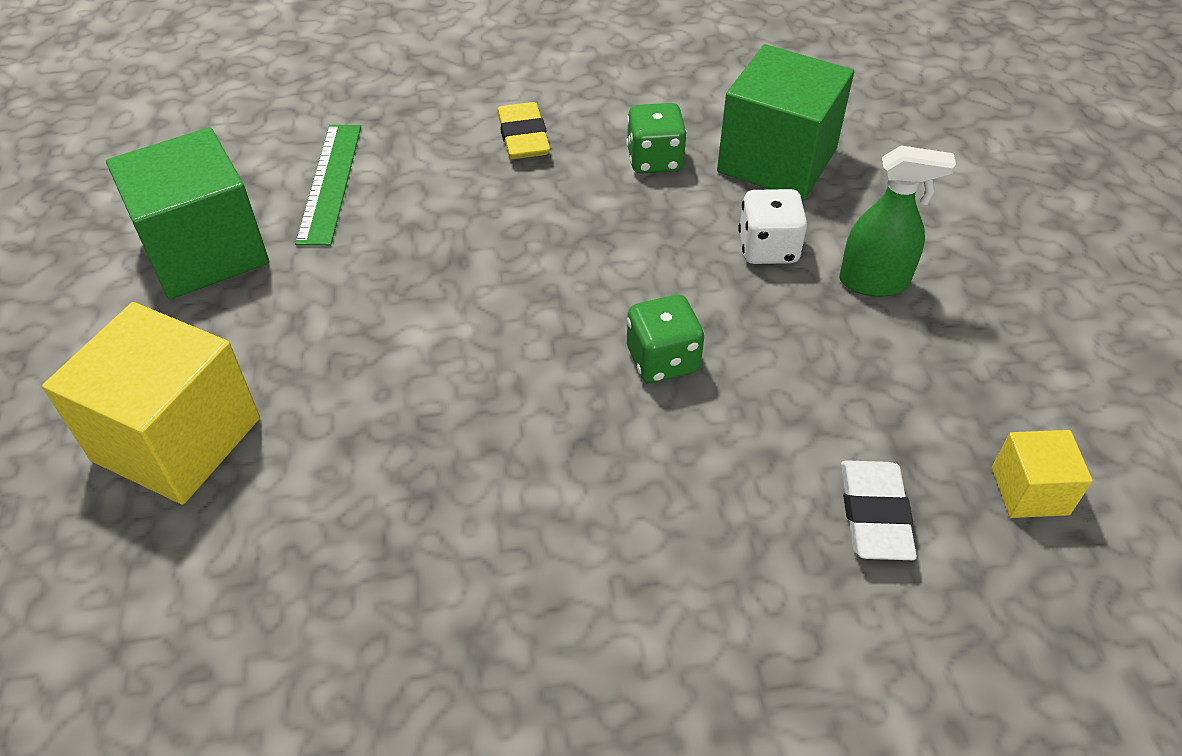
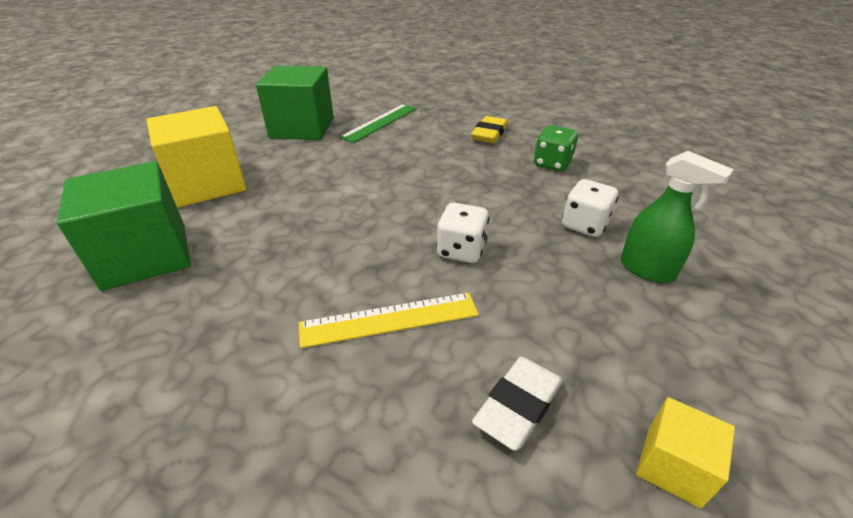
camera: 35 degrees right, 10 degrees down
green dice [627,295,704,383] -> white dice [436,203,489,263]
green cube [717,44,854,200] -> green cube moved to [57,161,191,291]
none -> yellow ruler [299,293,479,348]

